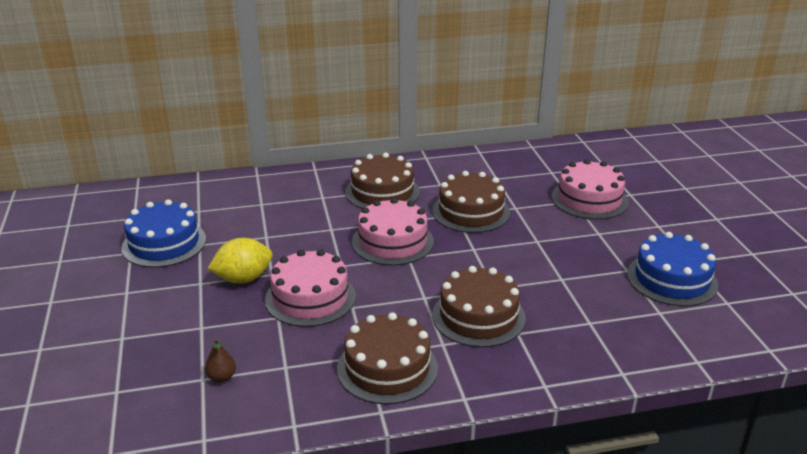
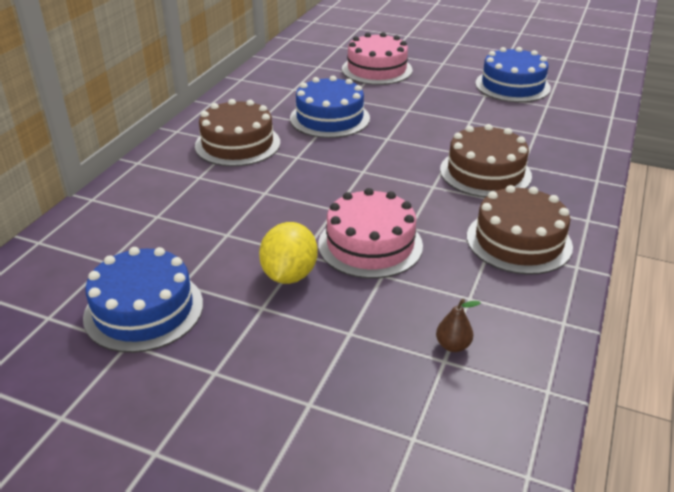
camera: 55 degrees left, 5 degrees up
pink cake [352,198,434,265] -> none
brown cake [432,171,510,233] -> blue cake [290,76,370,138]

